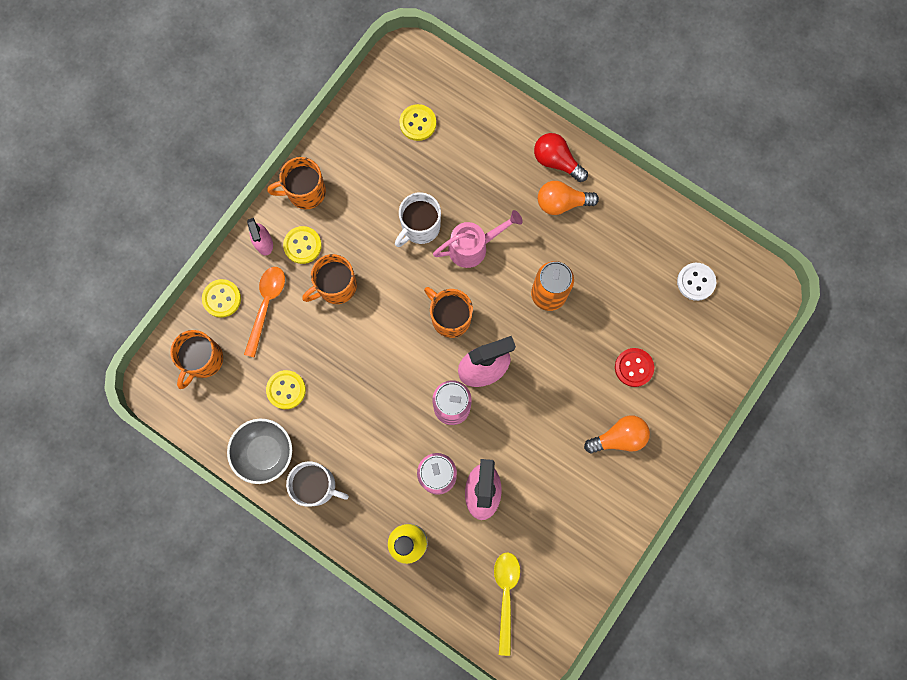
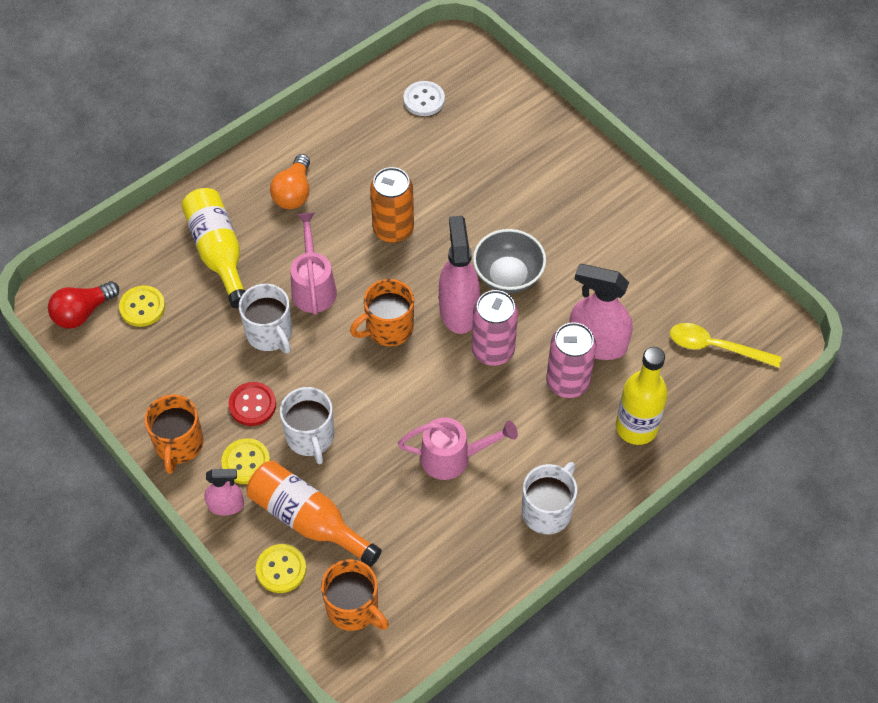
camera: 75 degrees left, 20 degrees down
grey bowl [227,419,292,484] -> grey bowl moved to [473,229,546,293]
orange spoon [244,267,285,358] -> orange bottle [246,460,382,567]
yellow button [266,370,306,409] -> none
orange mug [302,254,357,304] -> white mug [280,387,334,464]
red light bulb [534,133,588,182] -> red light bulb moved to [48,281,119,329]
orange light bulb [584,416,650,454] -> none
red button [615,348,654,387] -> red button moved to [229,382,276,426]
none -> yellow bottle [181,188,245,308]
none -> pink watering can [398,417,518,480]

